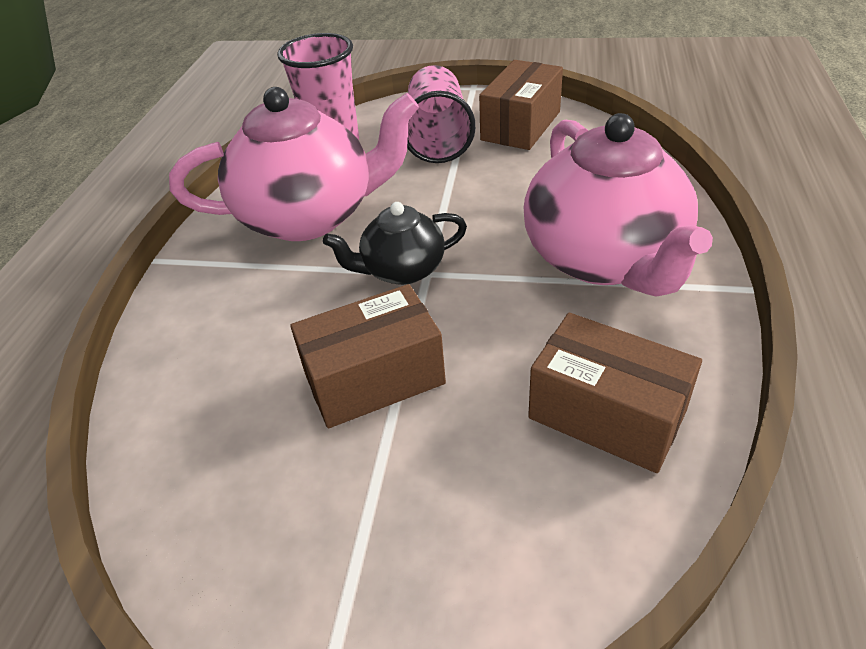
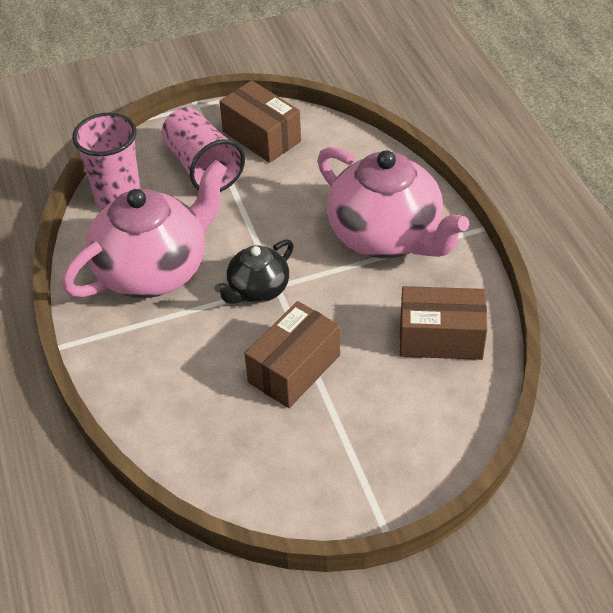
camera: 30 degrees left, 5 degrees up
brown box [479,60,563,150] -> brown box turned 45 degrees counterclockwise [219,80,301,163]

